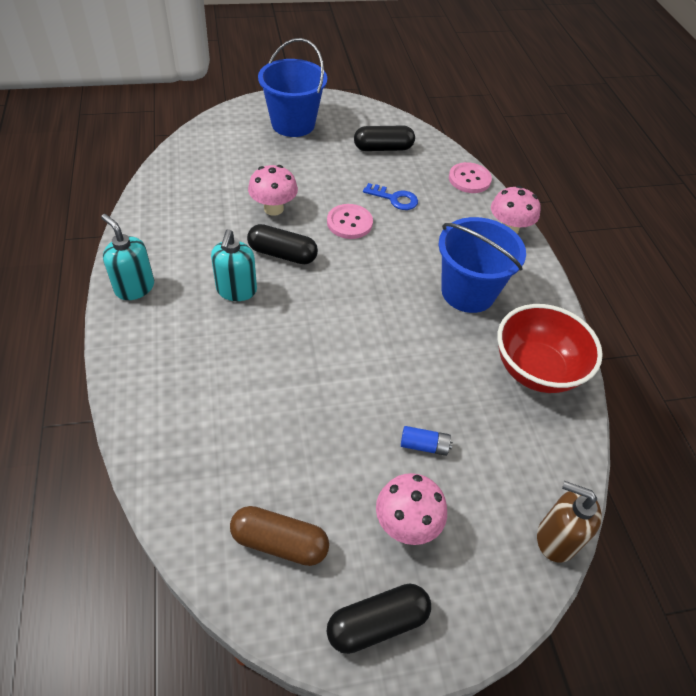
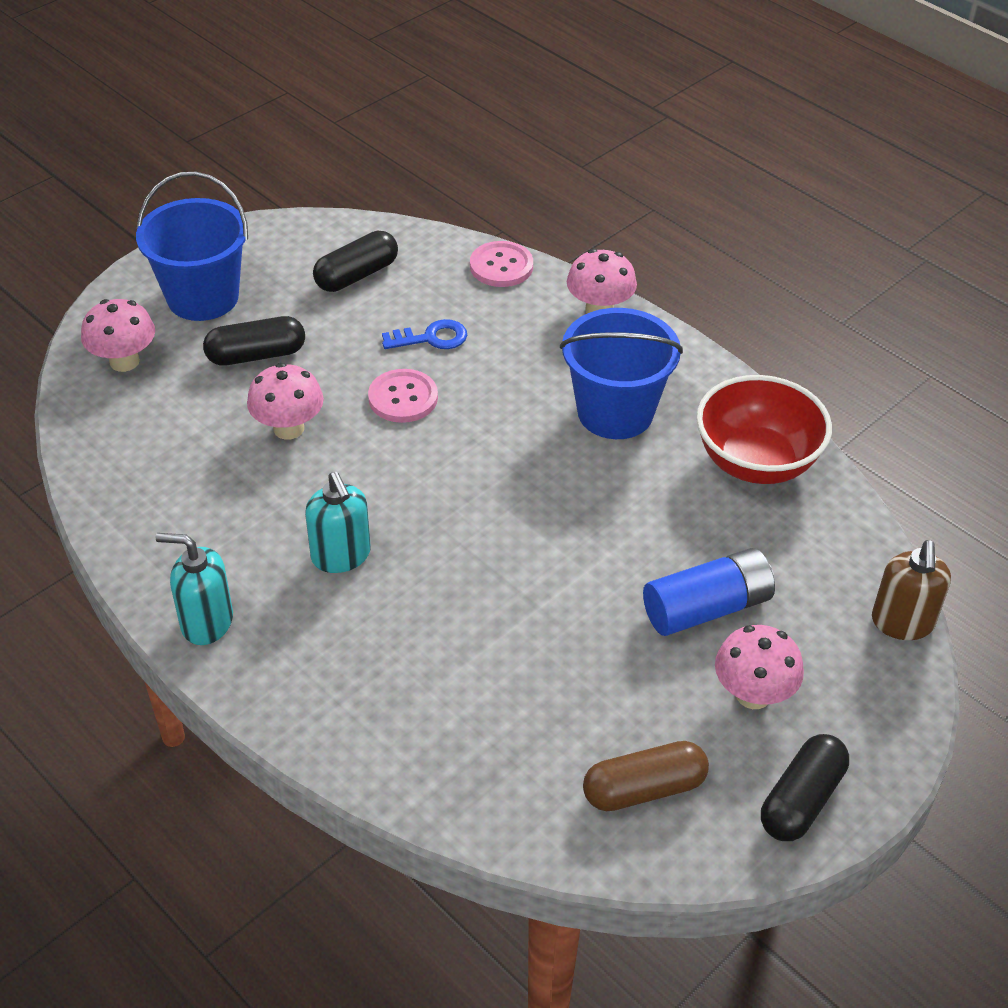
camera: 30 degrees left, 5 degrees down
black capsule [247,224,318,264] -> black capsule moved to [203,316,305,366]
blue battery [401,426,453,456] -> blue battery [643,548,775,636], size x1.97
brown soap dispenser [537,481,602,563] -> brown soap dispenser turned 75 degrees counterclockwise [872,540,951,640]
none -> pink mushroom [81,299,155,372]

